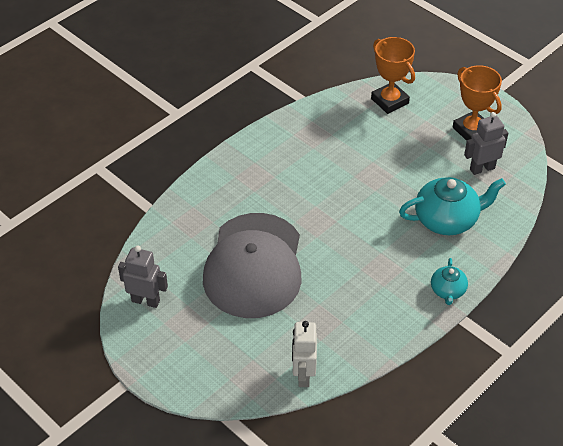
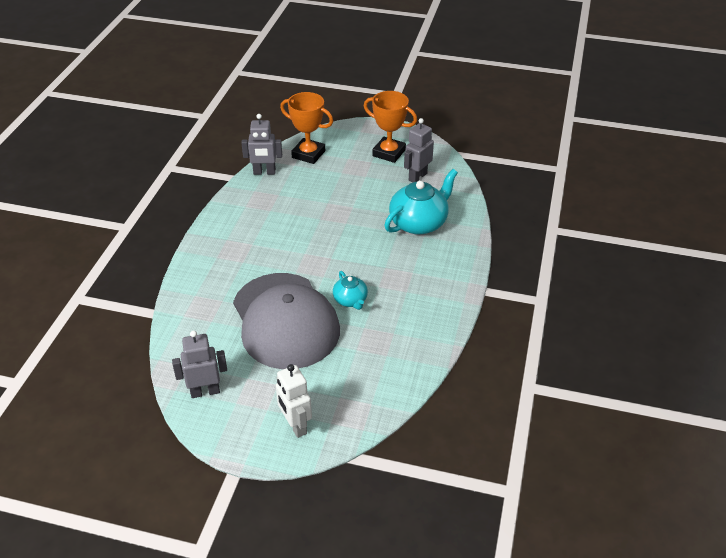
camera: 30 degrees left, 5 degrees down
white robot [292,321,317,387] -> white robot moved to [276,364,312,438]
turquoise teapot [431,258,468,305] -> turquoise teapot moved to [333,271,368,310]
none -> grey robot [241,114,282,175]

